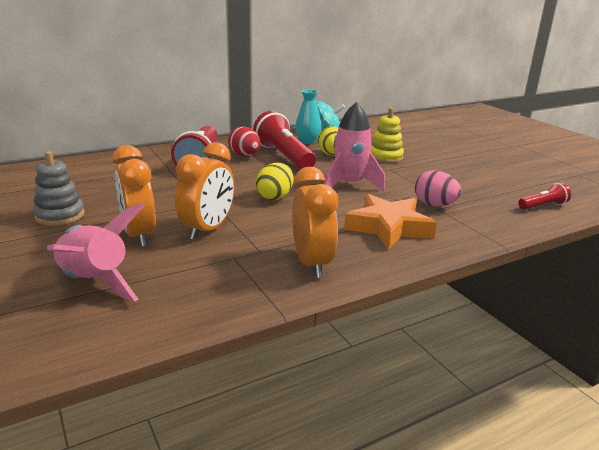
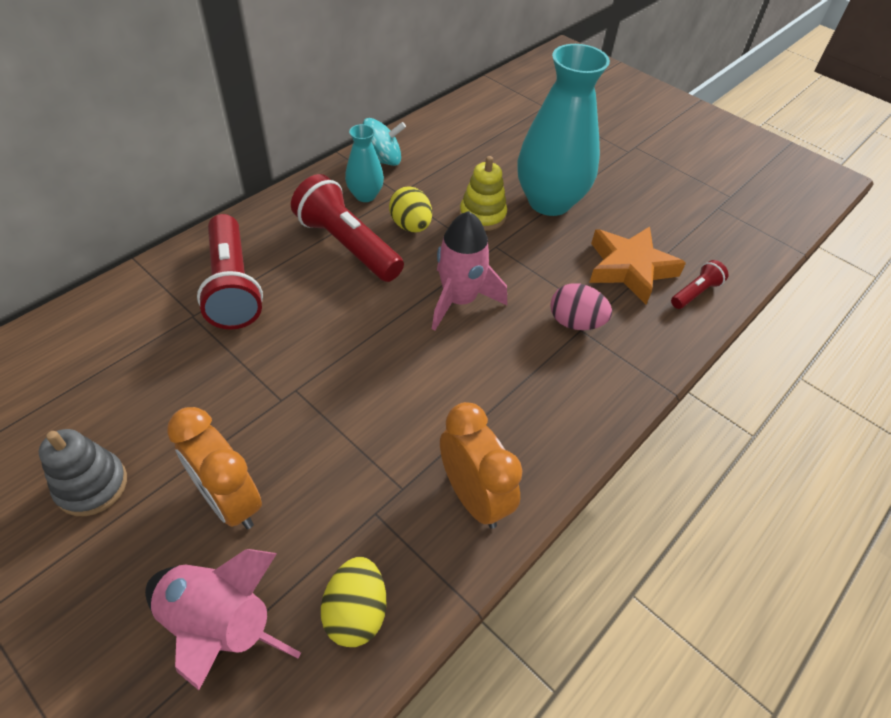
camera: 20 degrees left, 25 degrees up
orange clock [175,142,234,240] -> none
red egg [228,127,260,156] -> none
yellow egg [256,163,294,200] -> yellow egg moved to [321,557,386,647]
orange star [344,194,437,250] -> orange star moved to [589,226,686,304]
none -> turquoise vase [517,44,610,216]

